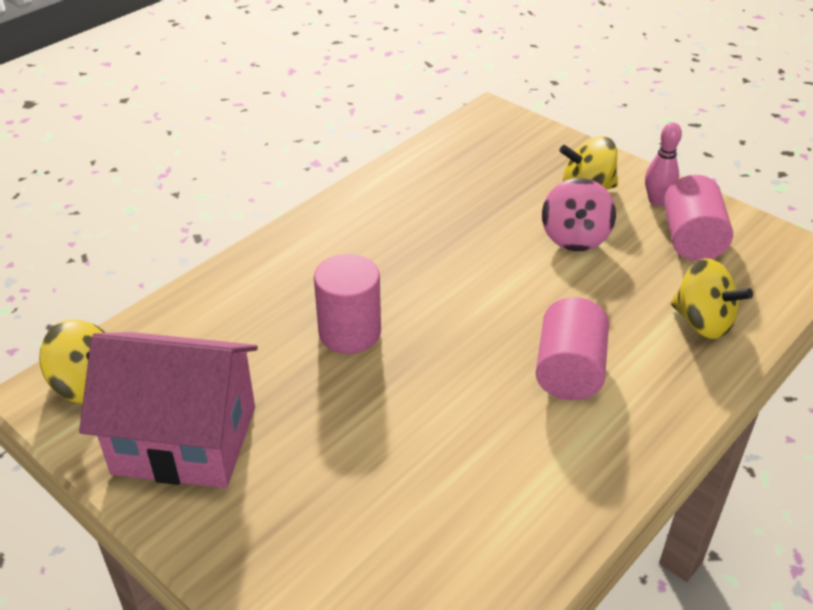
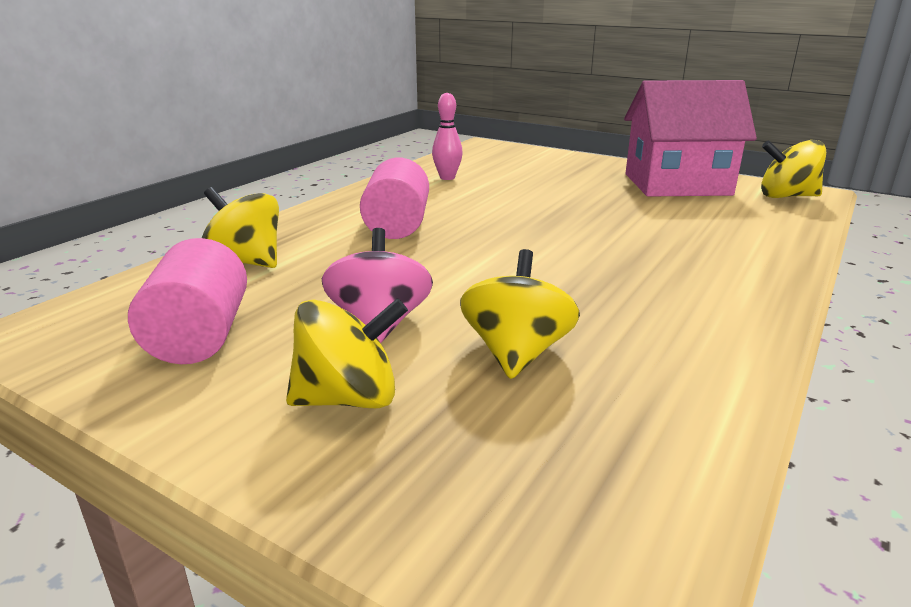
camera: 170 degrees right, 15 degrees down
pink cylinder [314,254,381,354] -> none
pink bowling pin [645,122,682,206] -> pink bowling pin moved to [432,93,463,180]
none -> yellow spinning top [460,249,580,379]

